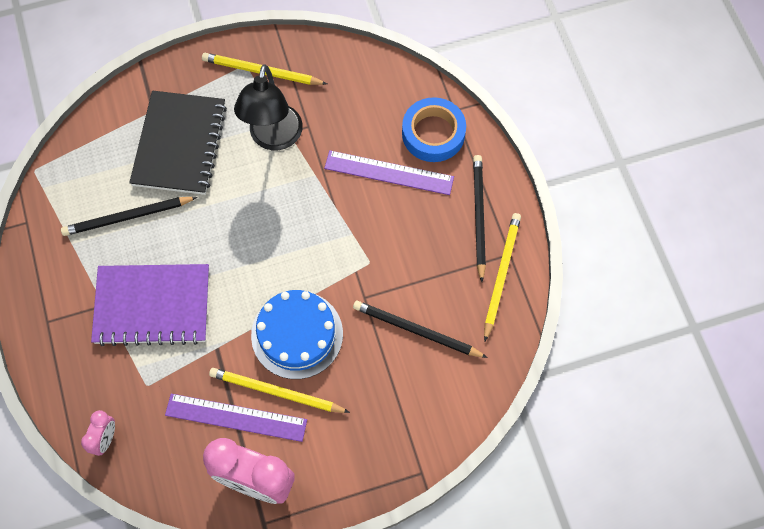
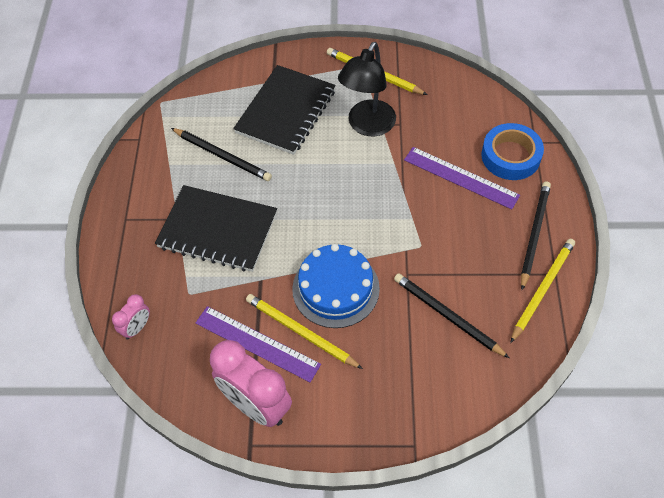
camera: 20 degrees right, 10 degrees down
black pencil [61,197,197,236] -> black pencil turned 150 degrees counterclockwise [171,128,272,181]
purple notebook [91,264,209,346] -> black notebook [155,185,277,272]

